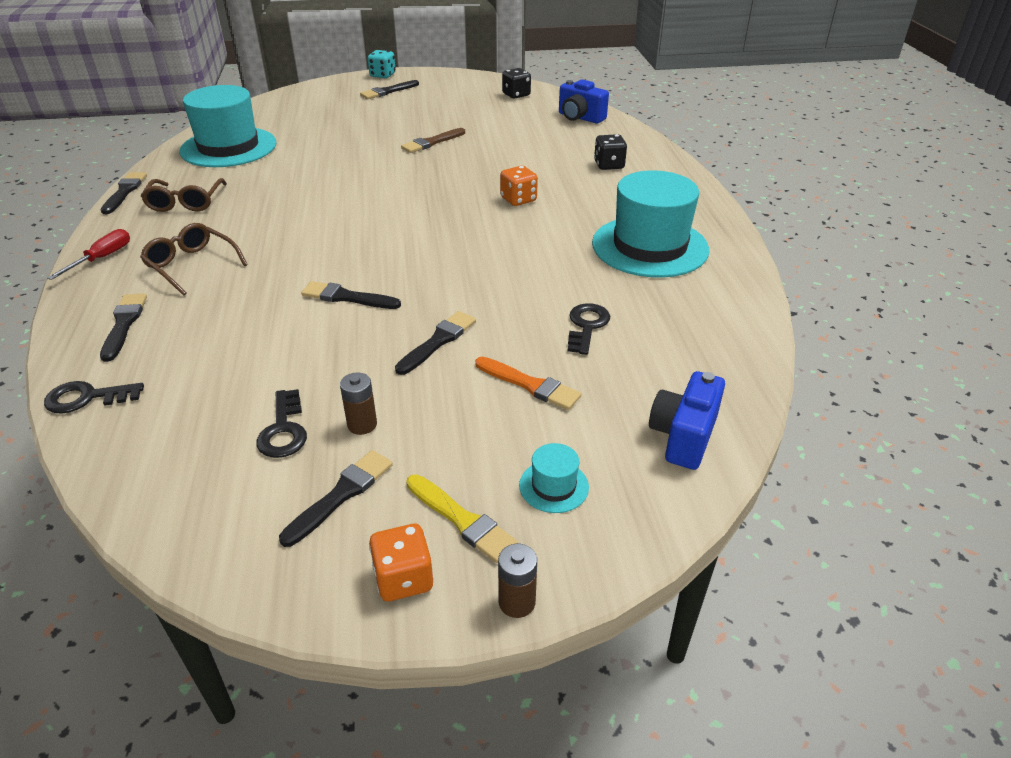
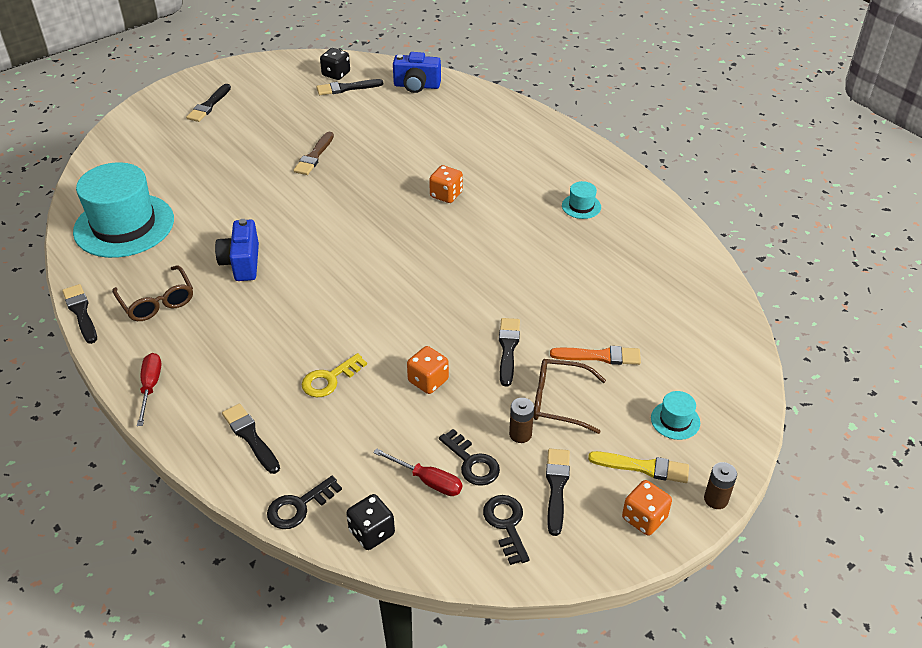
camera: 30 degrees left, 5 degrees up
brown glasses [140,223,248,296] -> brown glasses moved to [533,359,606,434]
black brush [301,281,401,309] -> black brush moved to [317,79,383,95]
turquoise dice [368,50,396,78] -> none
black key [568,303,610,355] -> black key moved to [483,495,530,565]
turquoise hat [592,170,709,278] -> turquoise hat [562,181,601,219], size x0.41
black dice [594,134,627,170] -> black dice moved to [346,494,395,550]
blue camera [649,371,725,470] -> blue camera moved to [215,219,259,281]
none -> yellow key [301,353,367,397]
none -> red screwdriver [373,448,462,496]
none -> orange dice [407,346,449,394]

